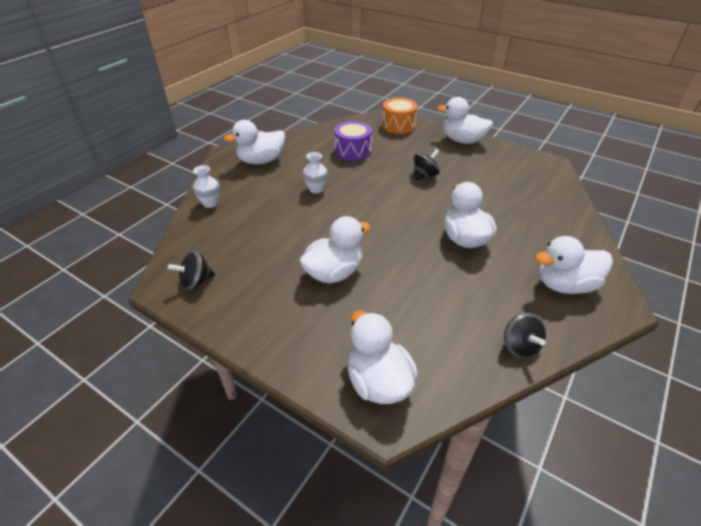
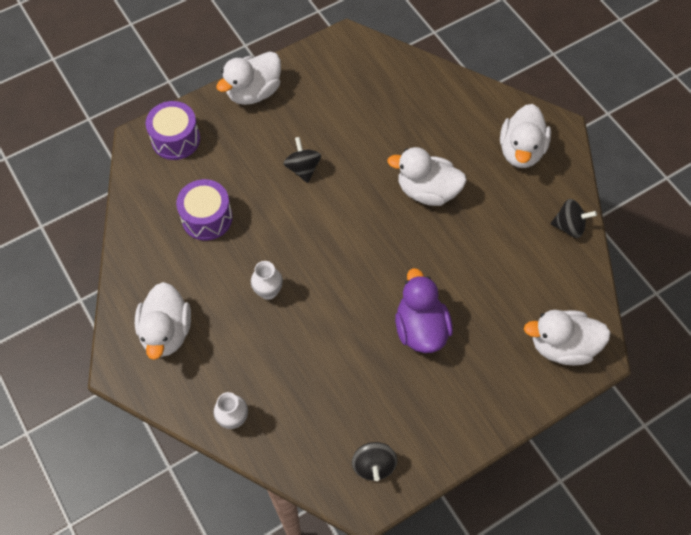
camera: 65 degrees left, 20 degrees up
white duck [300,216,371,283] -> purple duck [395,268,453,353]
orange drum [382,98,418,134] -> purple drum [146,101,200,160]

